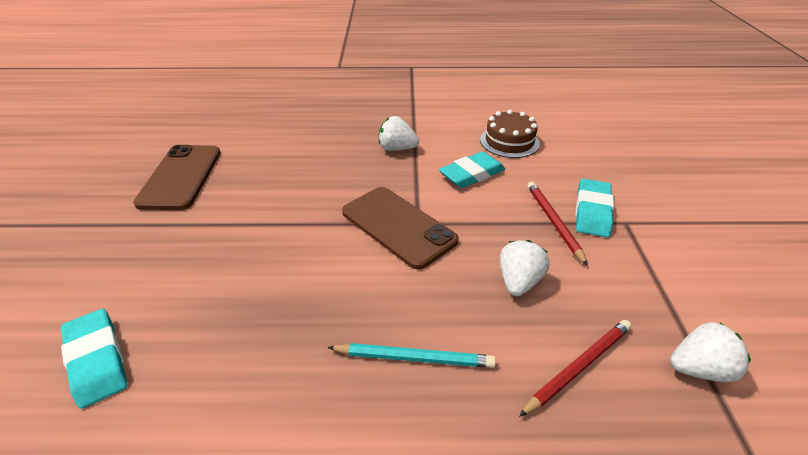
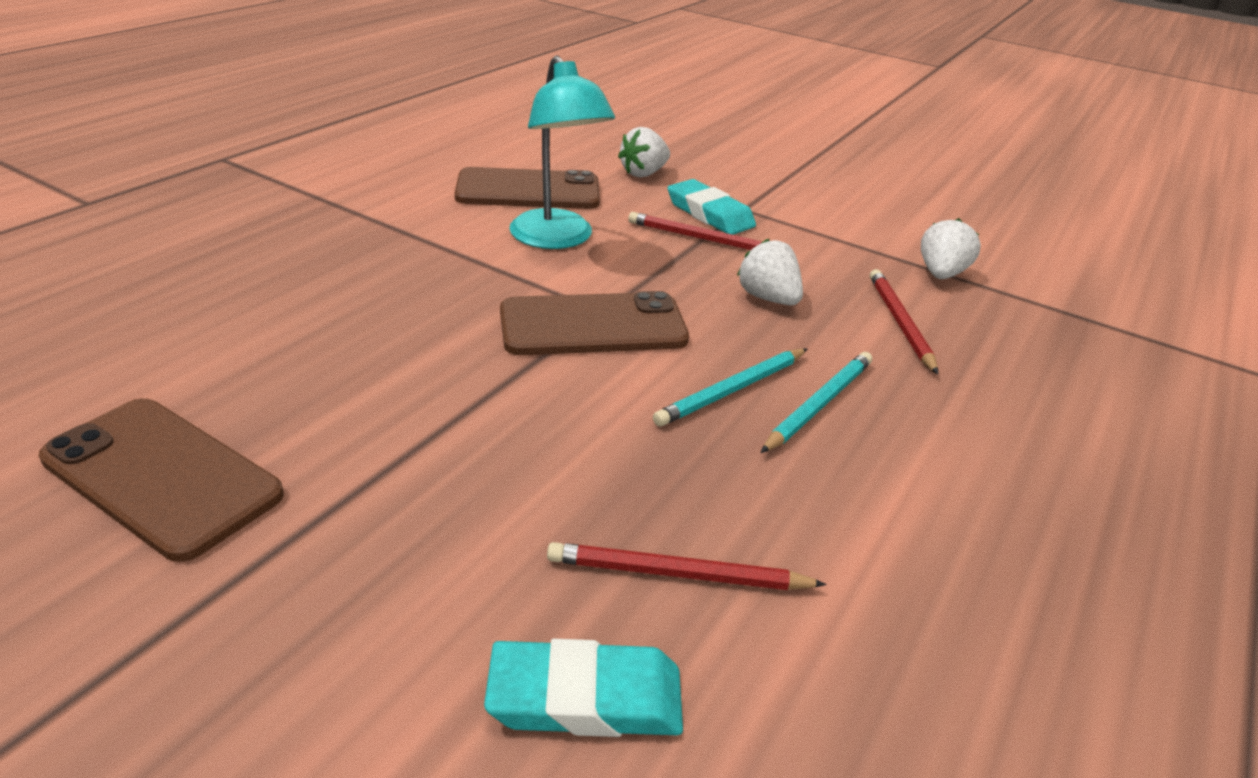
camera: 60 degrees left, 5 degrees down
white strawberry [379,116,419,151] -> white strawberry moved to [618,127,670,177]
turquoise eraser [439,151,505,188] -> turquoise lamp [509,55,615,249]
brown cake [480,110,540,158] -> brown phone [455,167,600,209]
none -> red pencil [547,542,827,590]
none -> turquoise pencil [653,349,807,427]

